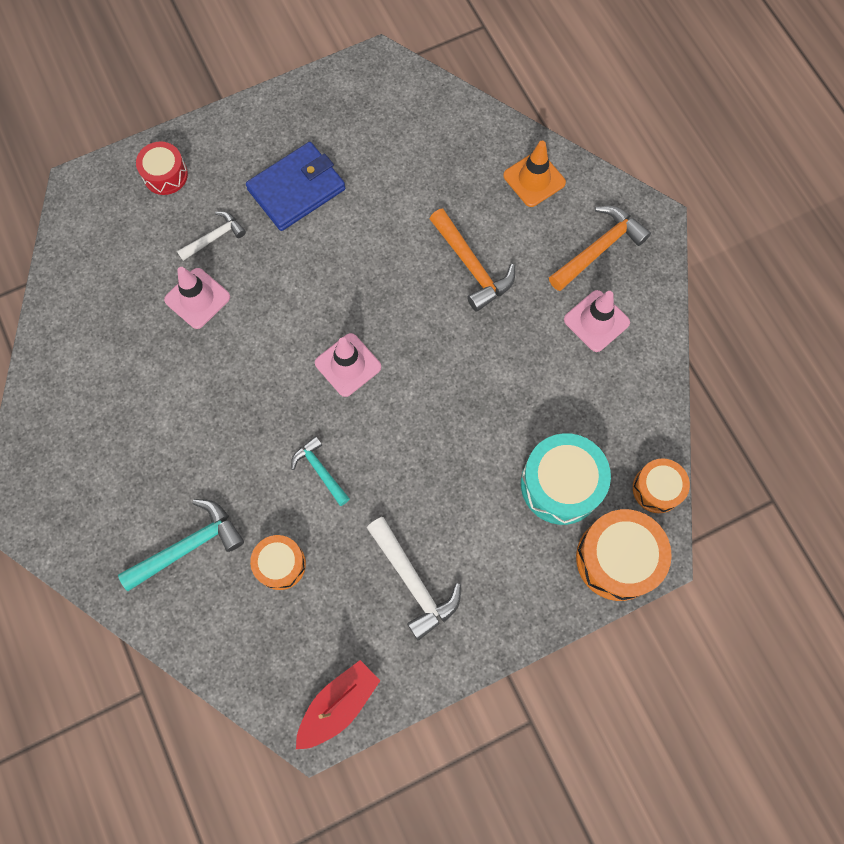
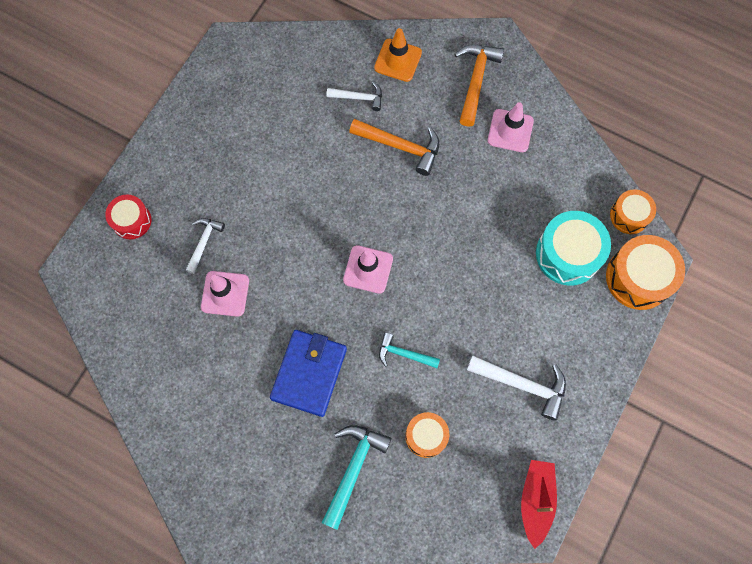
camera: 35 degrees left, 0 degrees up
blue wallet [246,142,345,231] -> blue wallet moved to [270,330,347,417]
none -> white hammer [327,82,382,111]

